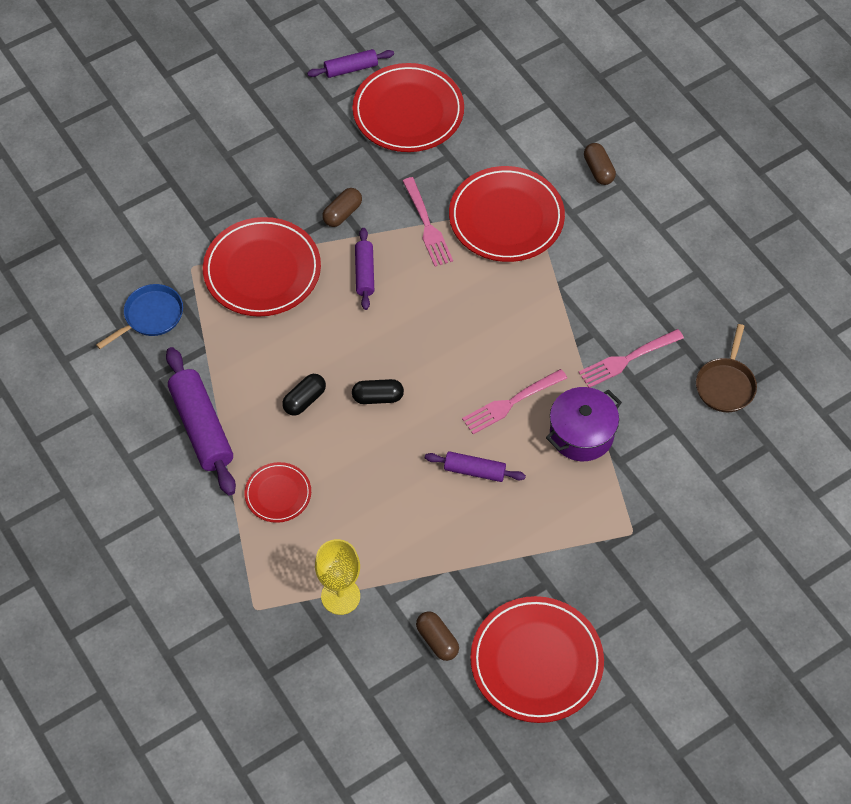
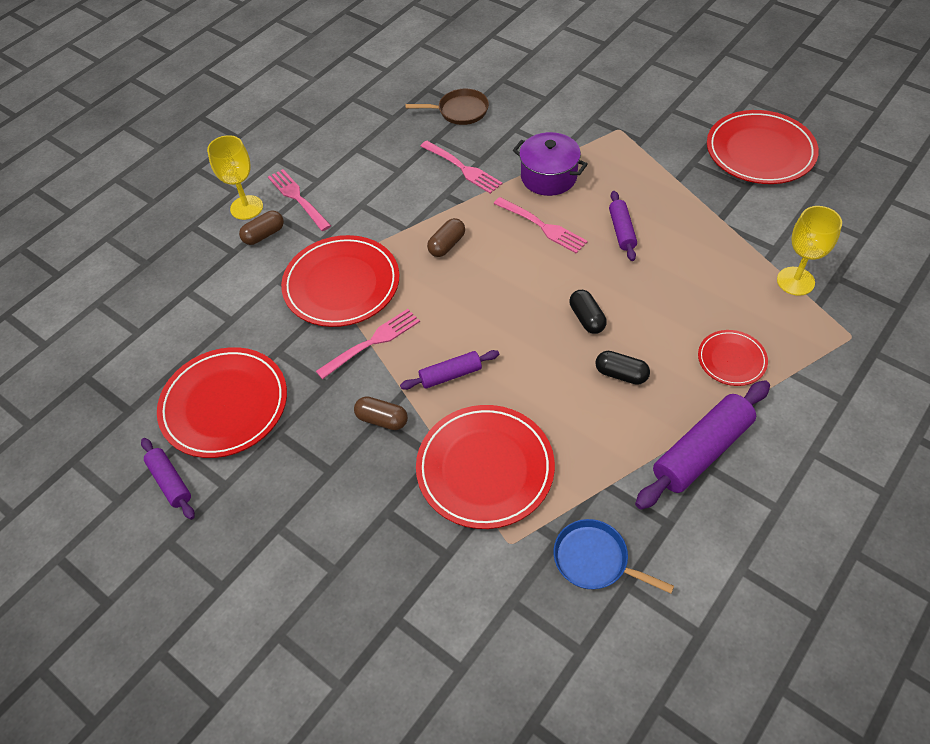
camera: 105 degrees left, 5 degrees down
brown capsule [416,611,459,661] -> brown capsule moved to [427,218,465,257]
none -> yellow goblet [207,135,263,220]
none -> pink fork [268,169,331,231]

